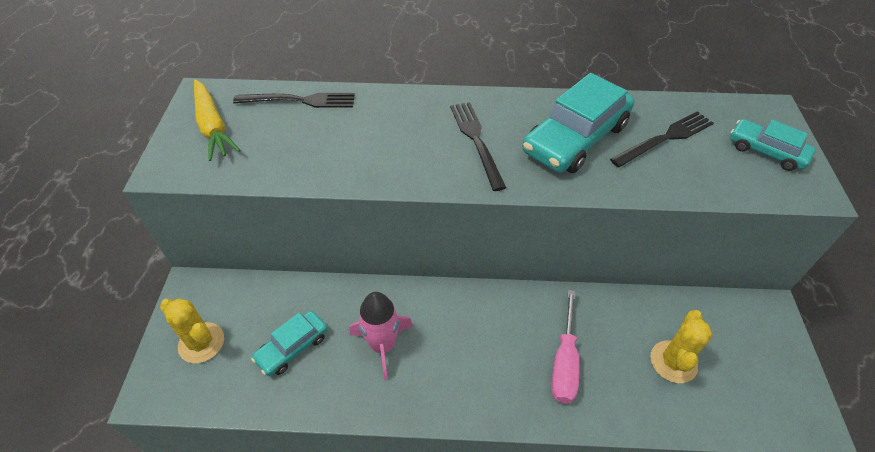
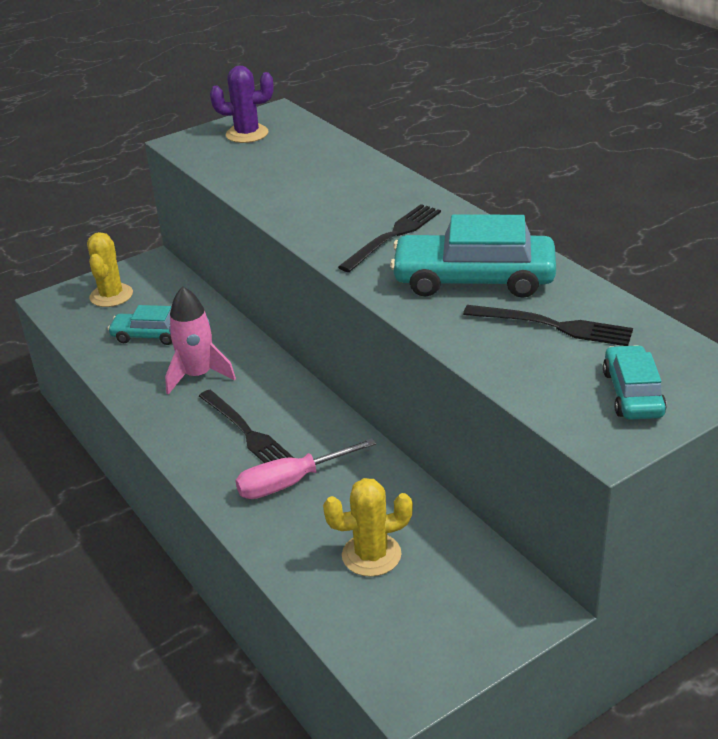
camera: 55 degrees right, 15 degrees down
yellow carrot [194,79,240,161] -> purple cactus [210,65,273,143]
black fork [233,93,355,108] -> black fork moved to [199,390,294,463]

